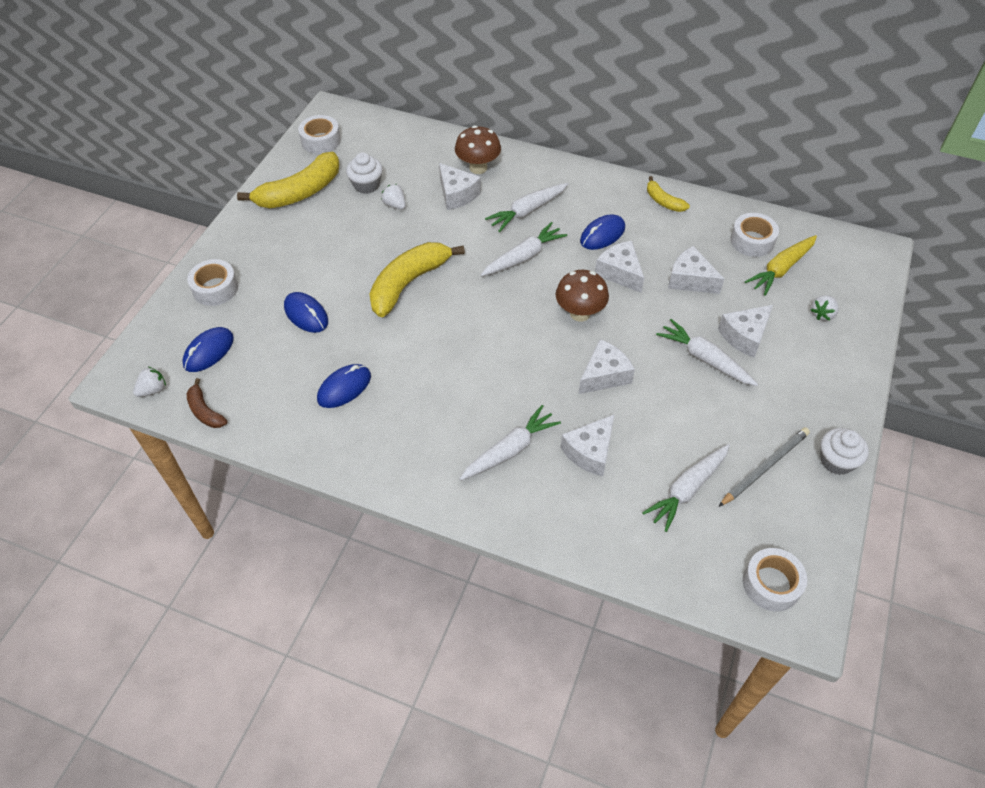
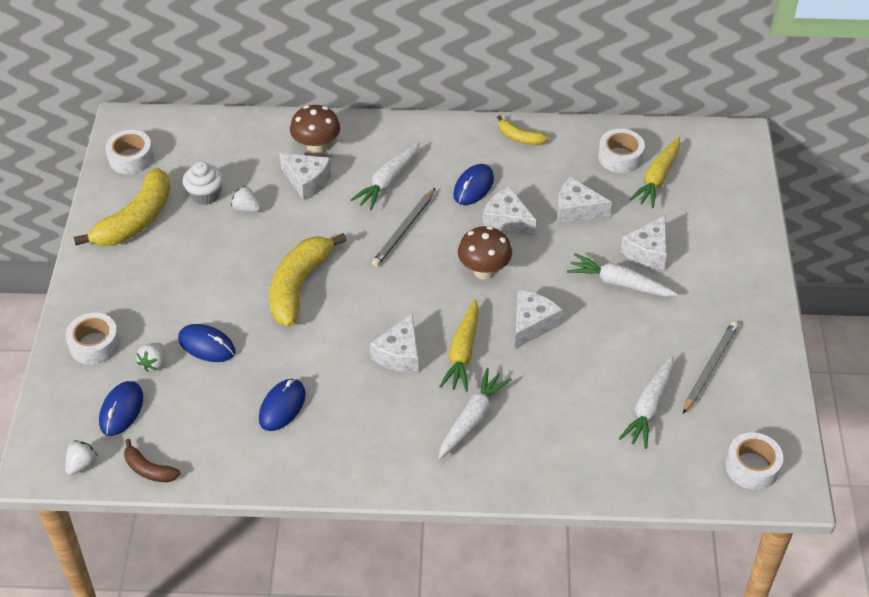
camera: 20 degrees left, 5 degrees down
white carrot [481,222,567,276] -> grey pencil [372,188,435,267]
white cheese [561,414,615,476] -> white cheese moved to [370,313,418,373]
white strawberry [811,295,839,321] -> white strawberry moved to [136,343,165,372]
white cupcake [820,428,869,475] -> none
none -> yellow carrot [439,300,479,392]

